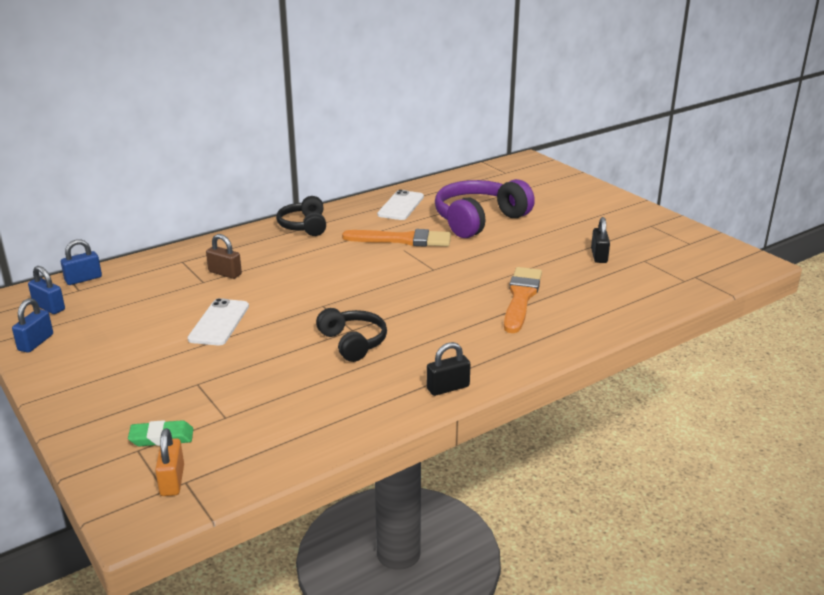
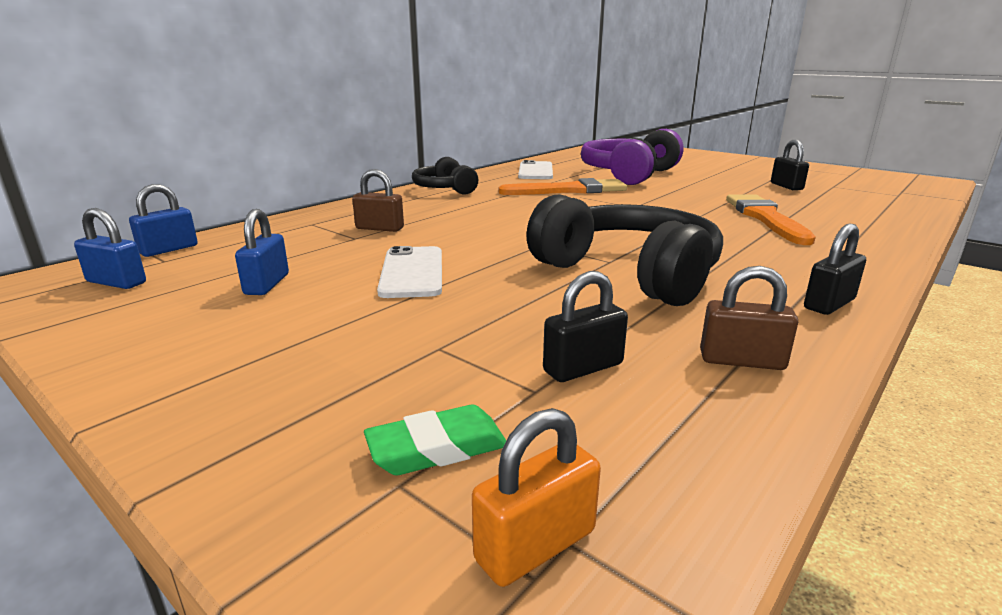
camera: 15 degrees left, 5 degrees down
blue padlock [12,298,53,353] -> blue padlock moved to [235,209,289,295]
orange padlock [155,428,184,496] -> orange padlock turned 75 degrees clockwise [472,408,601,587]
black headphones [316,308,387,362] -> black headphones [526,195,723,306], size x1.70
none -> black padlock [543,271,628,382]
none -> brown padlock [700,266,798,370]

